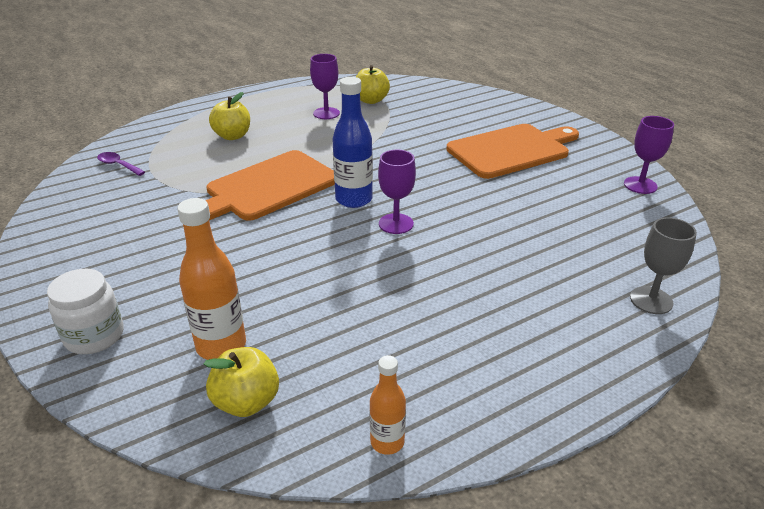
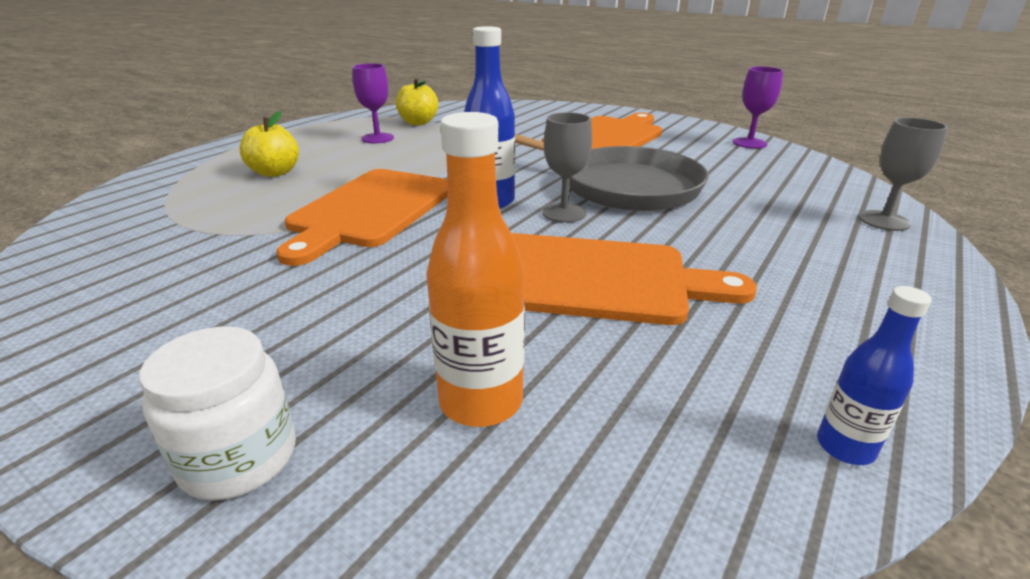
camera: 25 degrees left, 5 degrees down
purple spoon [97,152,145,176] -> none
yellow apple [204,347,279,417] -> none
orange bottle [370,355,406,455] -> blue bottle [817,286,932,465]
purple goblet [378,149,416,234] -> grey goblet [542,112,592,223]
none -> orange cutting board [512,233,757,325]
none -> grey pan [515,134,709,211]

